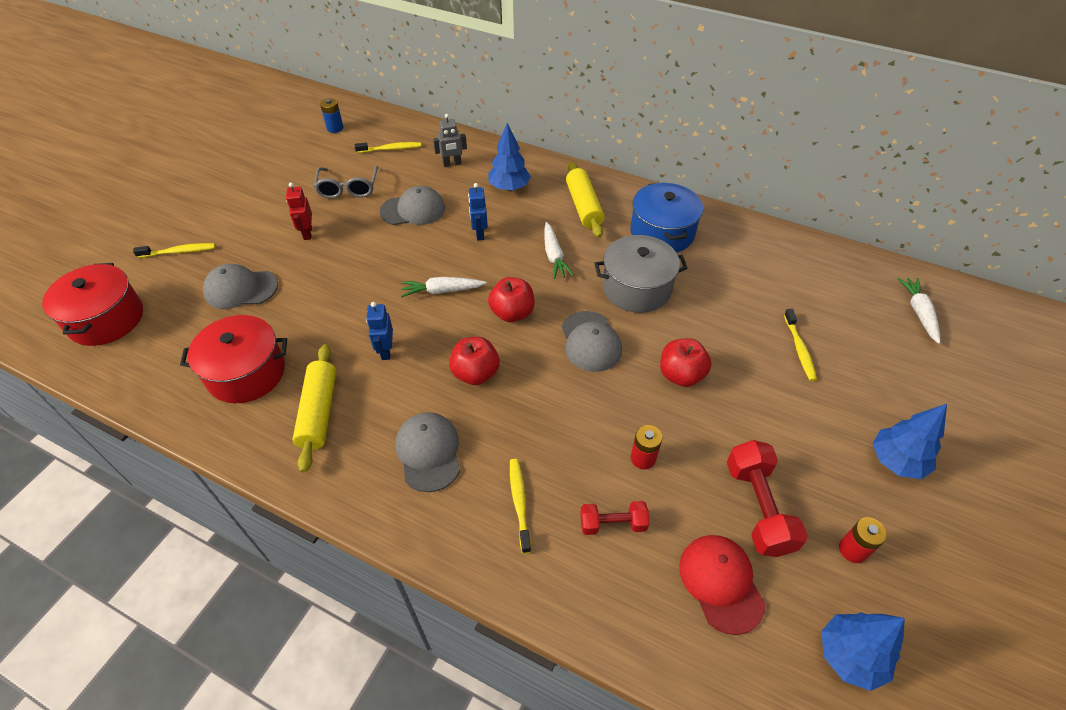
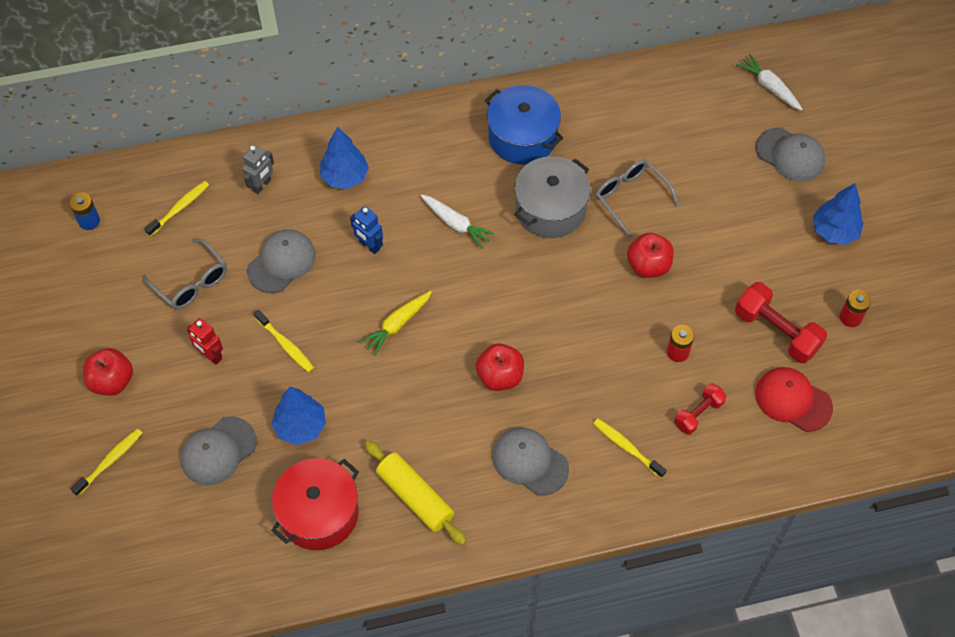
camera: 40 degrees left, 10 degrees up
red pot [42,263,143,346] -> none
blue robot [366,302,393,360] -> none
white carrot [401,277,487,297] -> yellow carrot [360,291,432,356]
red apple [488,277,535,322] -> red apple moved to [83,348,133,396]
grey cap [562,311,622,372] -> grey cap moved to [755,128,825,182]
yellow rolling pin [566,162,605,238] -> none
yellow toothbrush [784,309,817,381] -> yellow toothbrush moved to [254,310,314,372]
blue tree [821,612,905,691] -> blue tree moved to [271,387,326,445]
none -> grey glasses [596,159,679,238]

